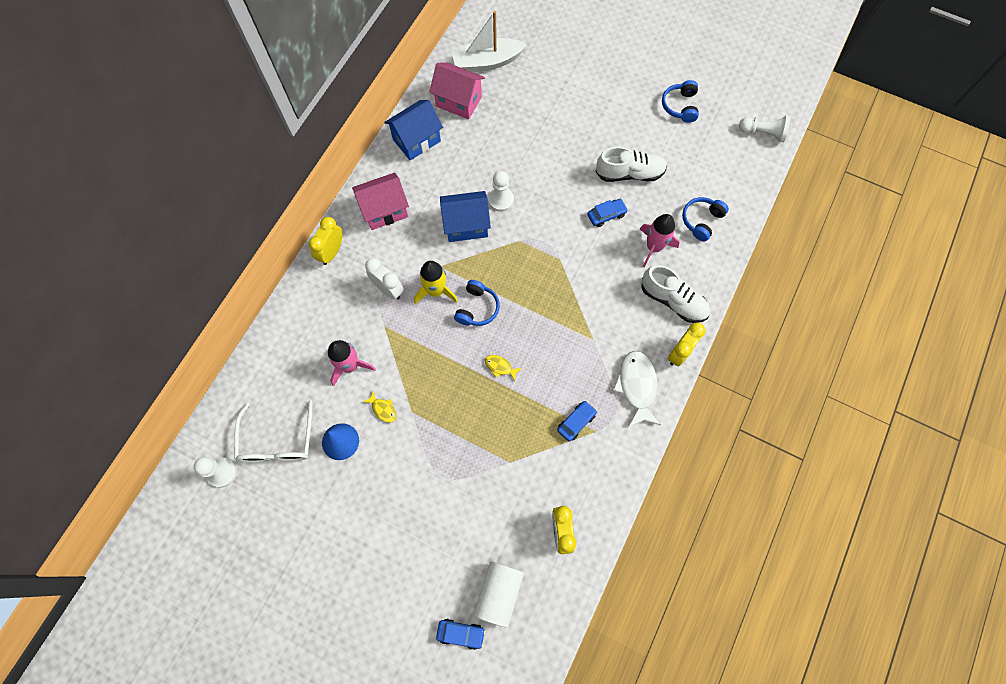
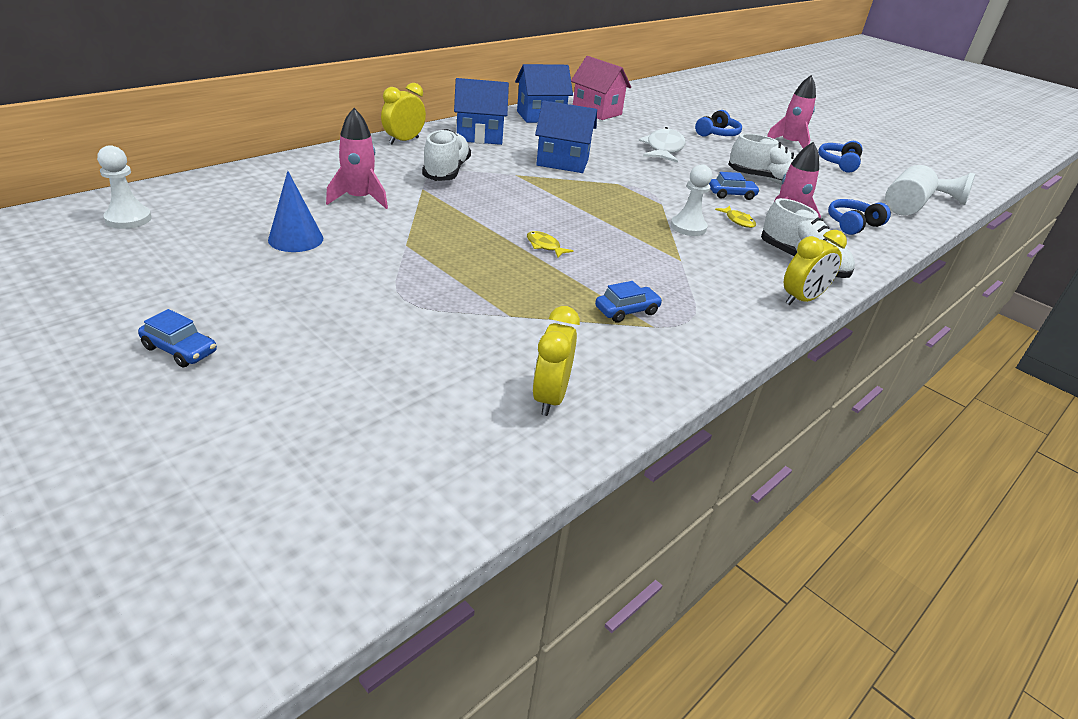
camera: 15 degrees right, 35 degrees down
white glasses [234,400,313,463] -> none
pink house [352,173,409,230] -> blue house [454,78,509,145]
yellow fish [363,390,397,423] -> yellow fish moved to [715,206,756,228]
white clock [365,258,404,299] -> white shoe [422,129,471,181]
yellow rocket [414,261,458,304] -> none
blue car [436,619,485,650] -> blue car moved to [138,309,217,367]
white boat [451,11,527,72] -> none
blue headphones [454,280,500,326] -> blue headphones moved to [695,110,742,137]
white cylinder [474,561,524,627] -> white cylinder moved to [885,165,938,216]
white pawn [488,171,514,212] -> white pawn moved to [671,164,712,236]
white fish [613,351,661,427] -> white fish moved to [639,127,686,163]
none -> pink rocket [767,75,816,148]

